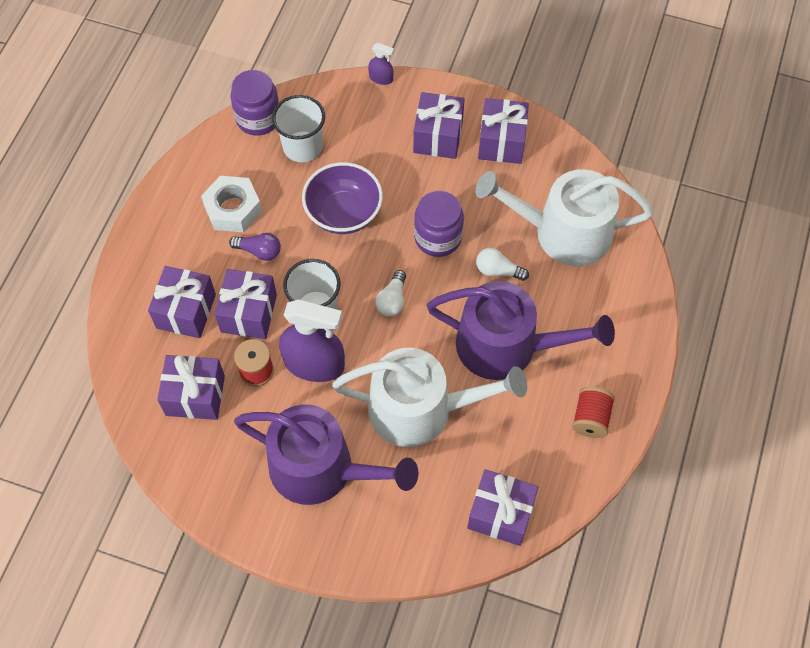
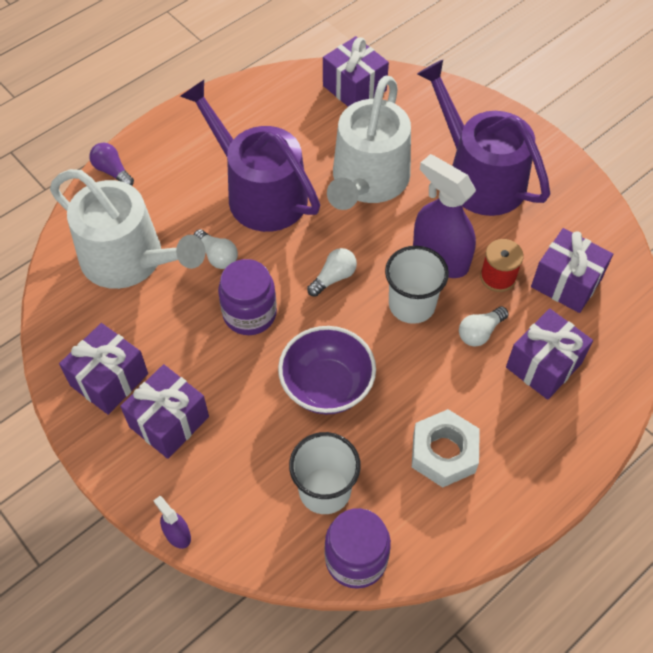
camera: 150 degrees left, 5 degrees down
purple gift [215,269,277,339] -> white light bulb [459,306,509,347]
purple light bulb [229,233,281,261] -> purple light bulb moved to [89,143,134,186]
white watering can [332,348,527,447] -> white watering can turned 105 degrees counterclockwise [327,76,411,210]
red spool [572,387,615,438] -> none

